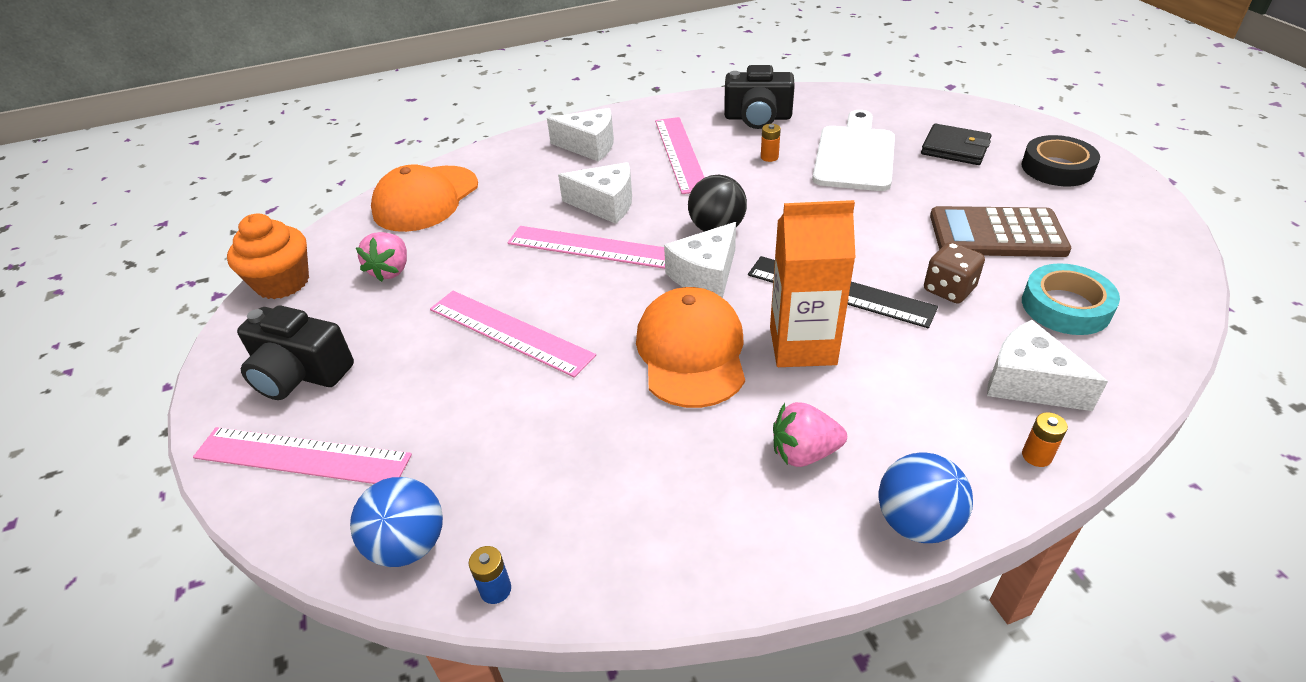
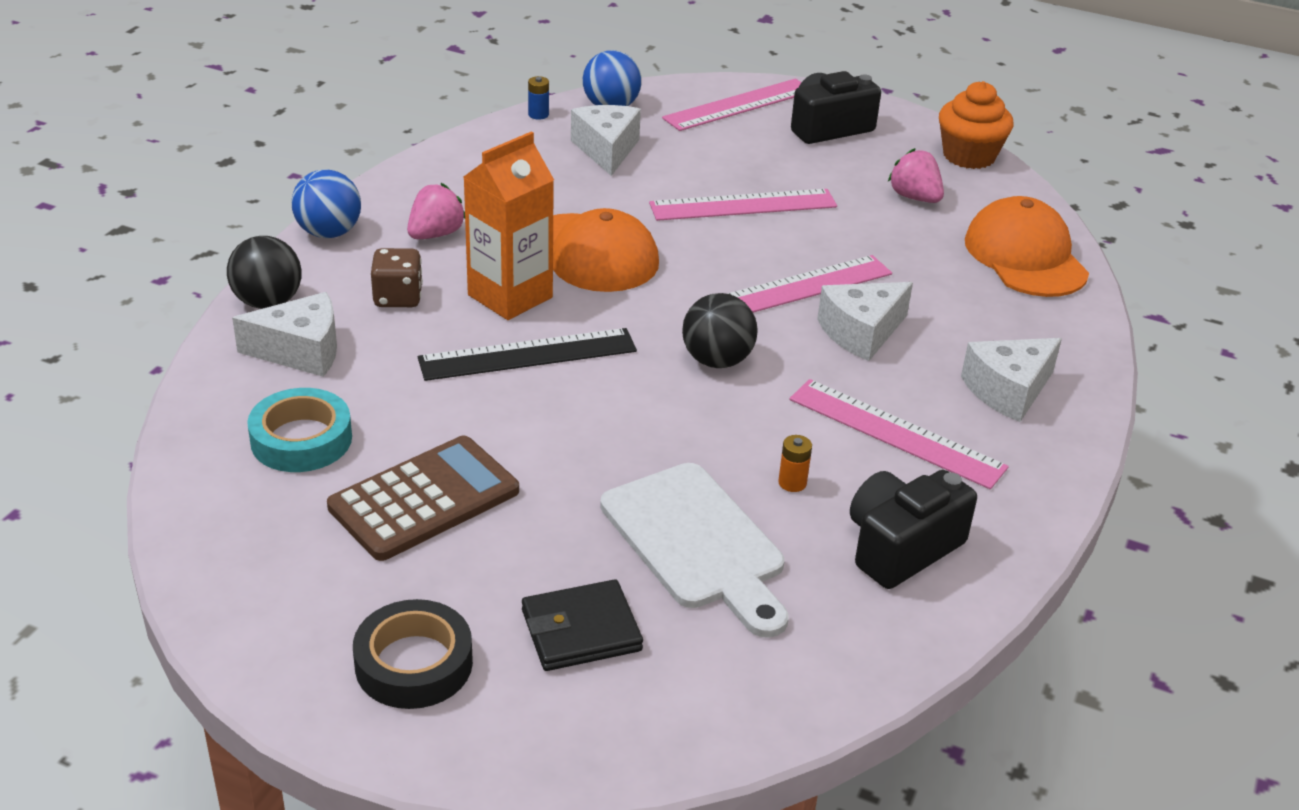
camera: 130 degrees right, 5 degrees down
white cheese [664,222,736,298] -> white cheese moved to [571,105,641,176]
brown dice [924,242,985,303] -> brown dice moved to [371,248,423,307]
orange battery [1022,412,1068,467] -> black ball [227,236,302,309]

